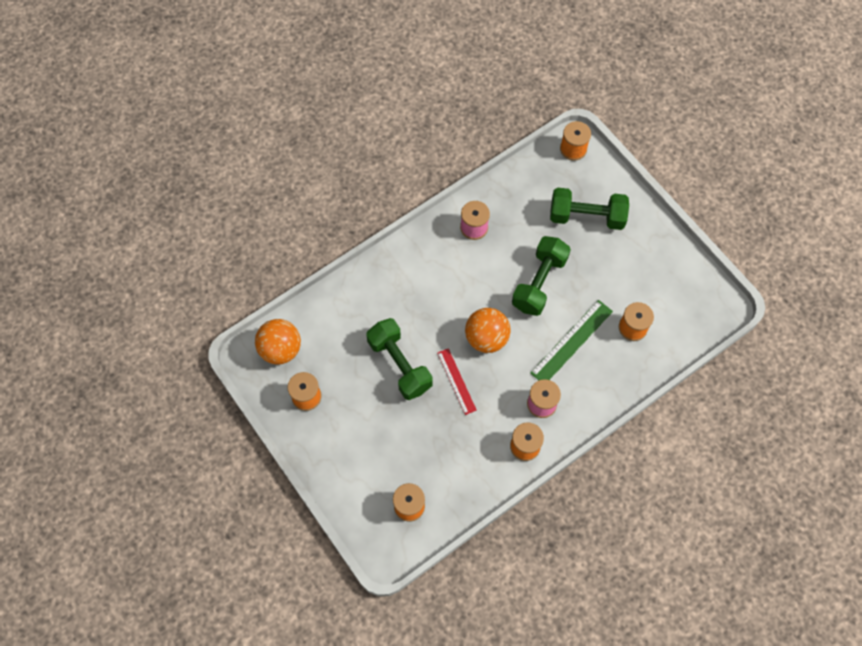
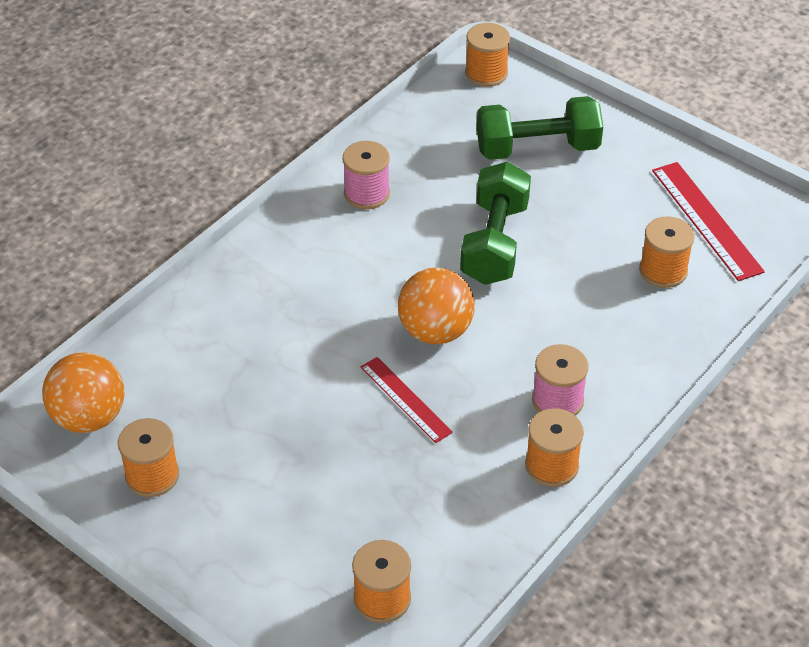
camera: 15 degrees left, 20 degrees down
green dumbbell [366,318,433,400] -> none
green ruler [530,300,613,380] -> none
none -> red ruler [652,162,765,281]

